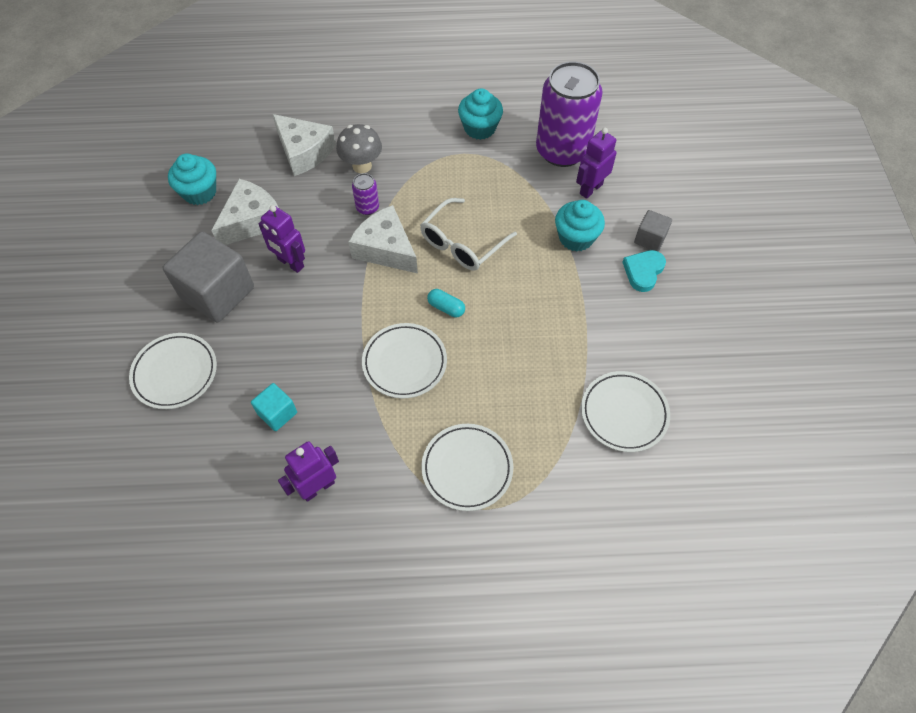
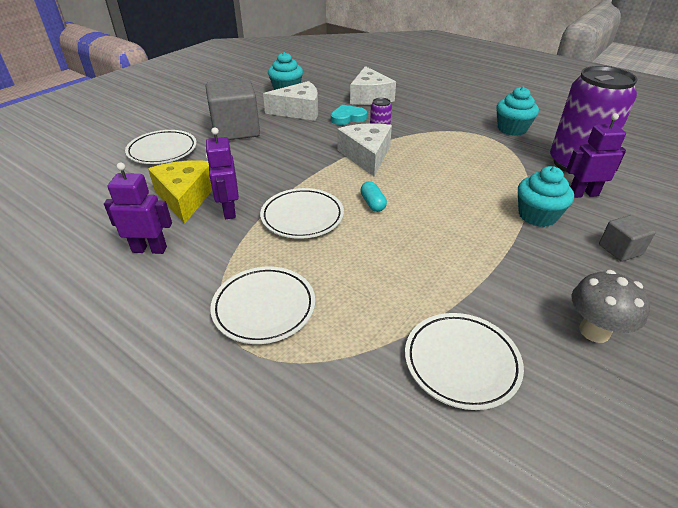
camera: 40 degrees right, 20 degrees down
turquoise cube [251,383,297,431] -> yellow cheese [148,160,212,224]
purple robot [258,205,305,273] -> purple robot moved to [205,127,239,219]
grey mushroom [336,124,382,173] -> grey mushroom moved to [572,270,650,343]
white glasses [420,198,517,271] -> none
turquoise heart [622,250,666,292] -> turquoise heart moved to [331,105,367,125]

